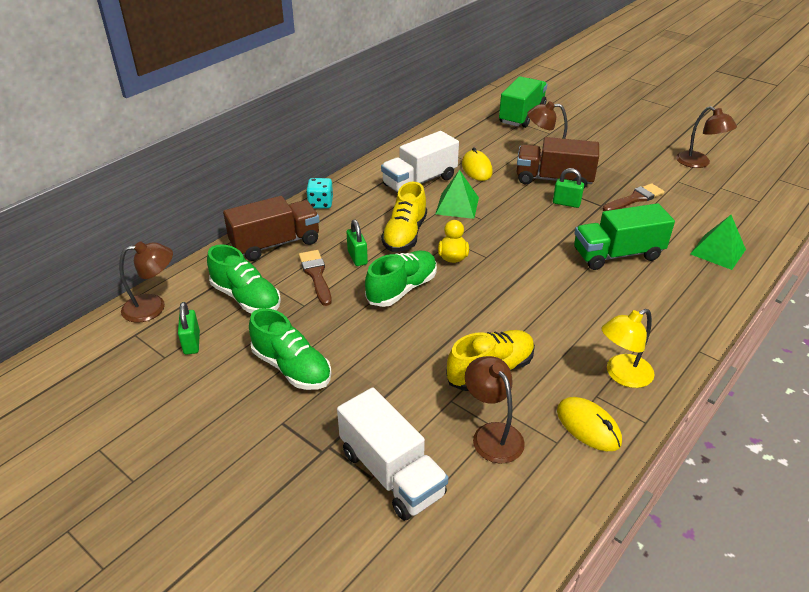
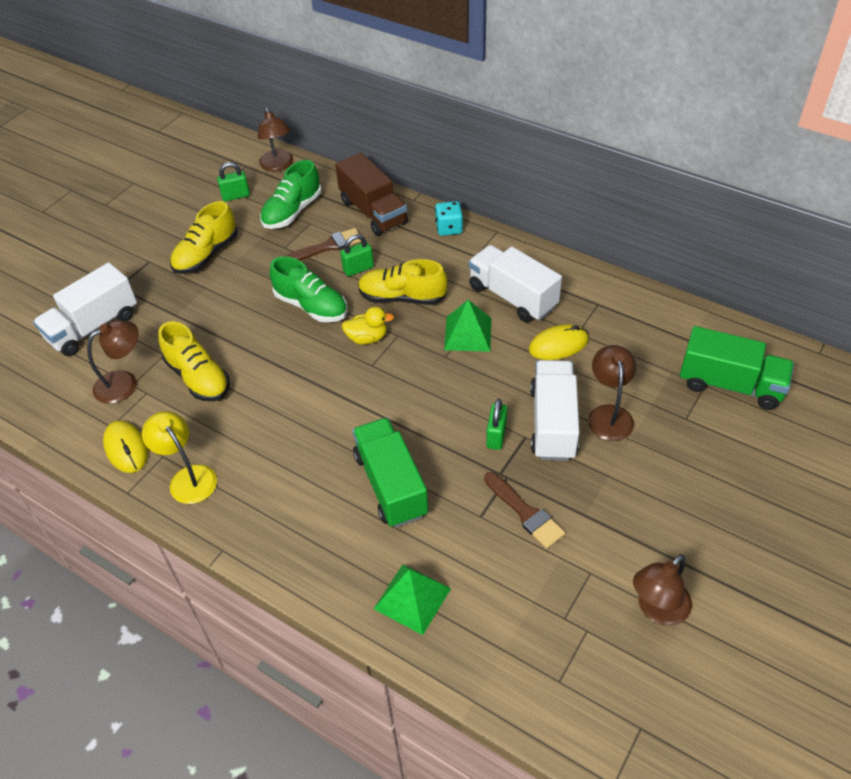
camera: 85 degrees right, 10 degrees up
green shoe [249,308,331,390] -> yellow shoe [170,201,238,274]
brown truck [516,137,599,188] -> white truck [530,360,579,461]
yellow mouse [557,397,622,451] -> yellow mouse turned 75 degrees counterclockwise [103,421,148,473]

